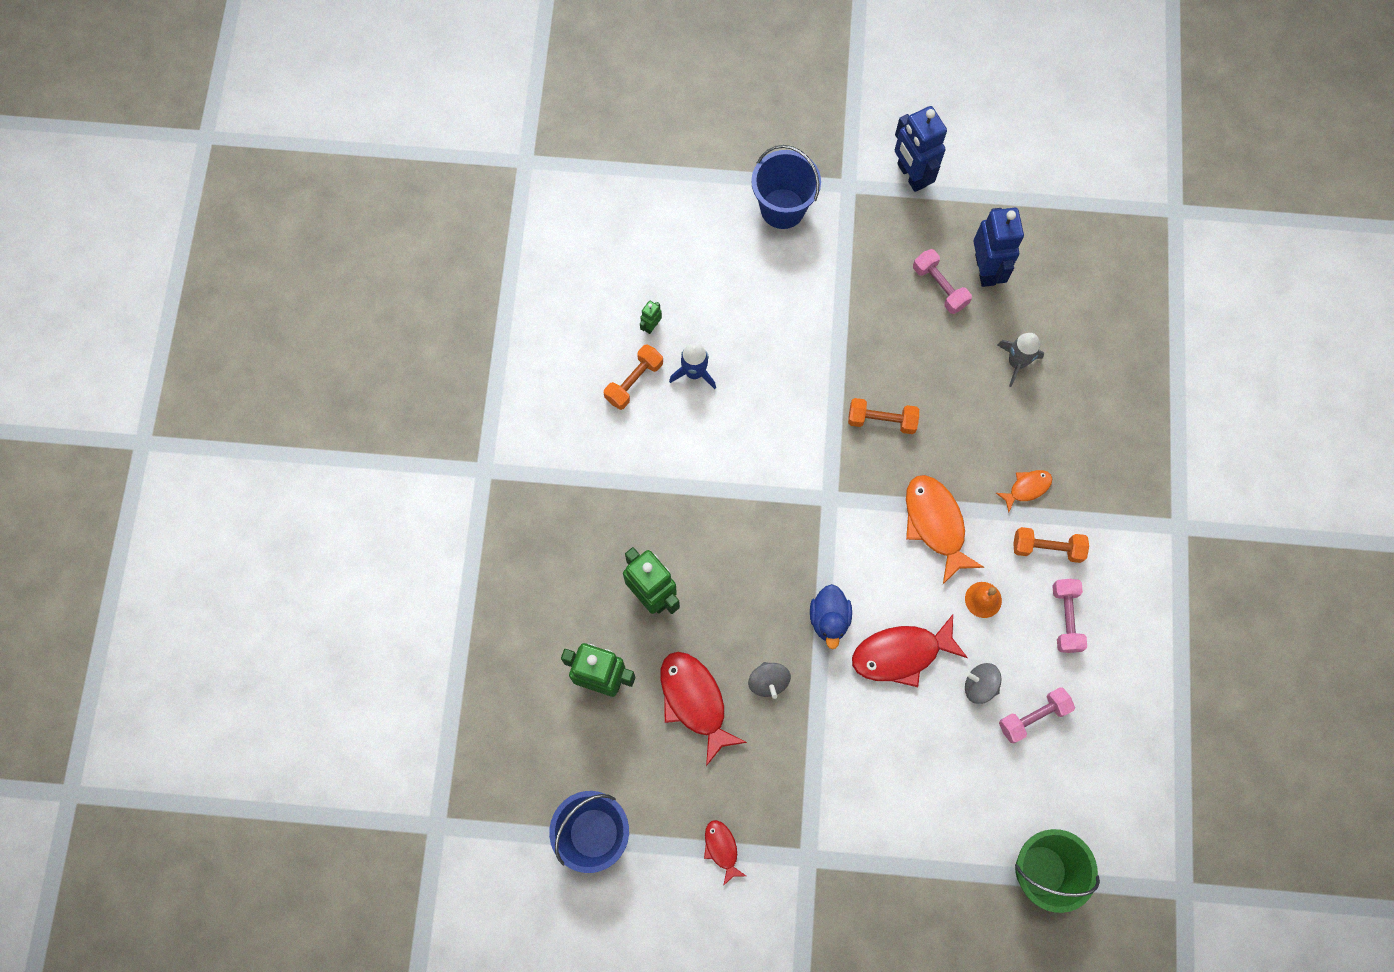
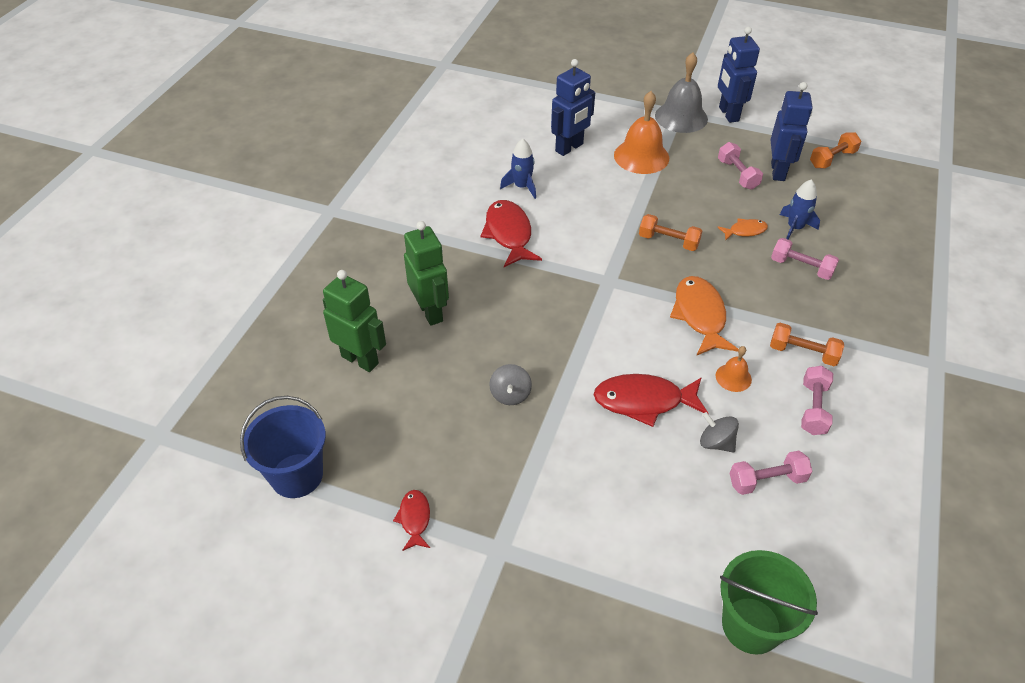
camera: 15 degrees right, 25 degrees down
orange dumbbell [604,344,663,410] -> orange dumbbell moved to [810,132,861,169]
green robot [640,301,662,334] -> none
red fish [660,652,747,766] -> red fish moved to [480,200,542,267]
blue bucket [751,145,821,229] -> none
blue duck [810,584,852,649] -> none
orange fish [996,470,1052,512] -> orange fish moved to [717,218,768,240]
grey rocket [997,333,1044,387] -> blue rocket [780,179,820,240]
none -> blue robot [551,59,595,156]
none -> orange bell [614,91,669,174]
none -> grey bell [655,52,708,133]
none -> pink dumbbell [771,238,839,280]

